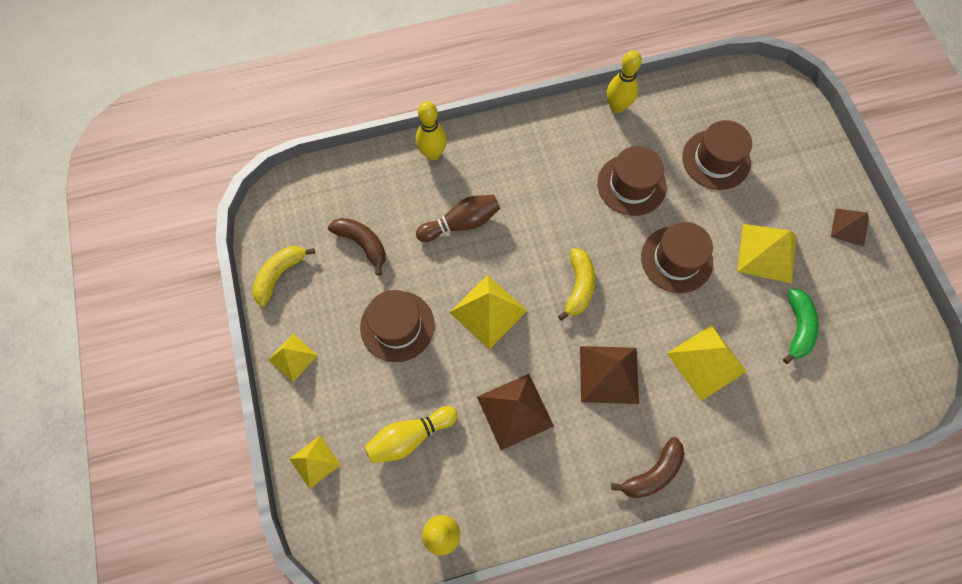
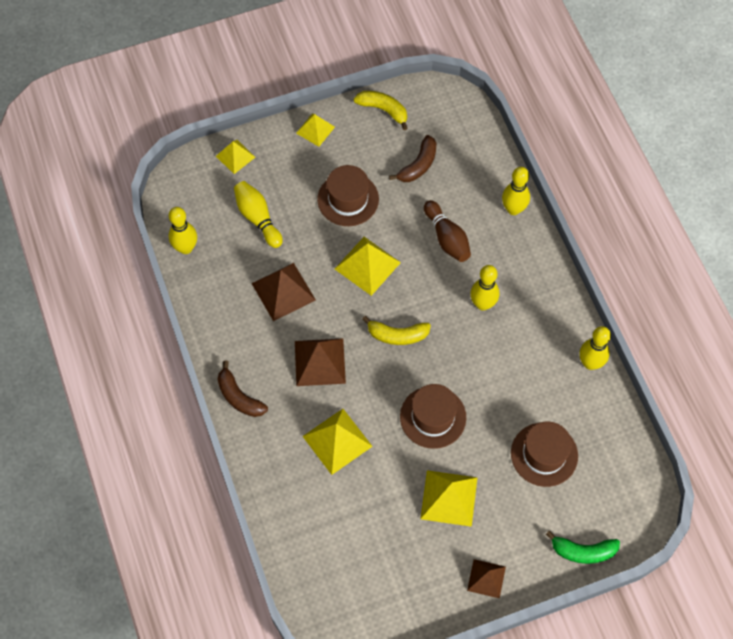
camera: 85 degrees right, 5 degrees down
brown hat [597,146,667,216] -> none
green banana [783,288,819,364] -> green banana moved to [546,531,620,564]
none -> yellow bowling pin [470,265,499,311]

